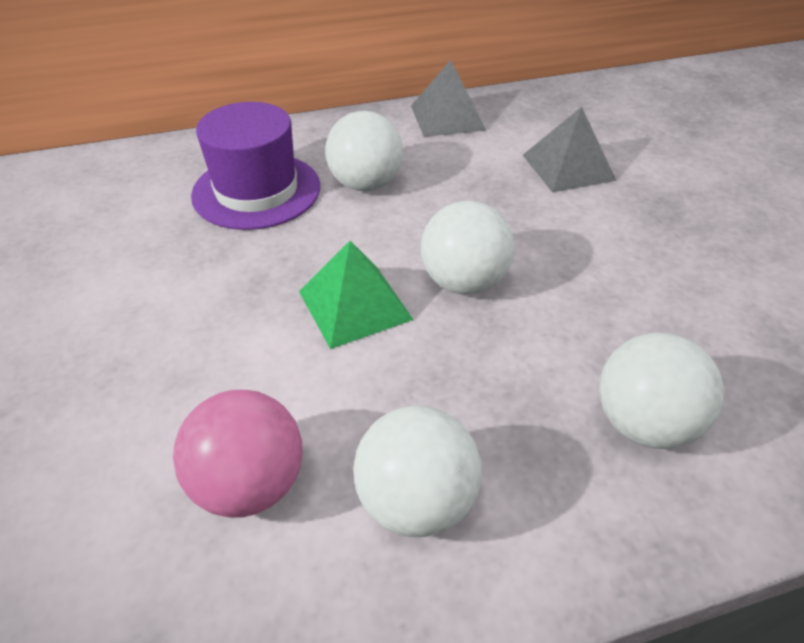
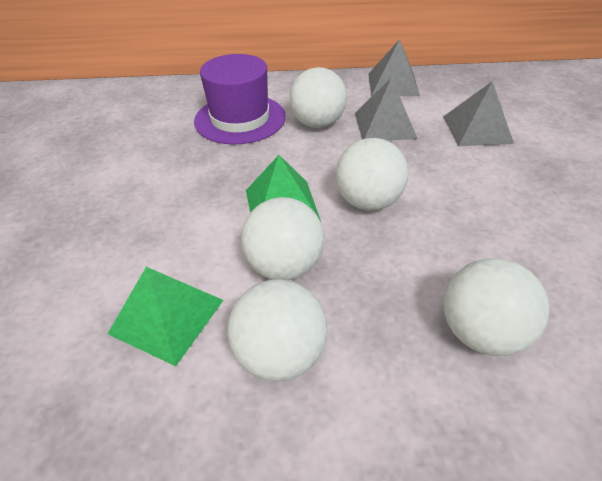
camera: 15 degrees right, 0 degrees up
pink ball [173,390,303,518] -> green pyramid [108,267,223,366]
none -> white ball [241,197,324,280]
none -> grey pyramid [355,77,418,141]

